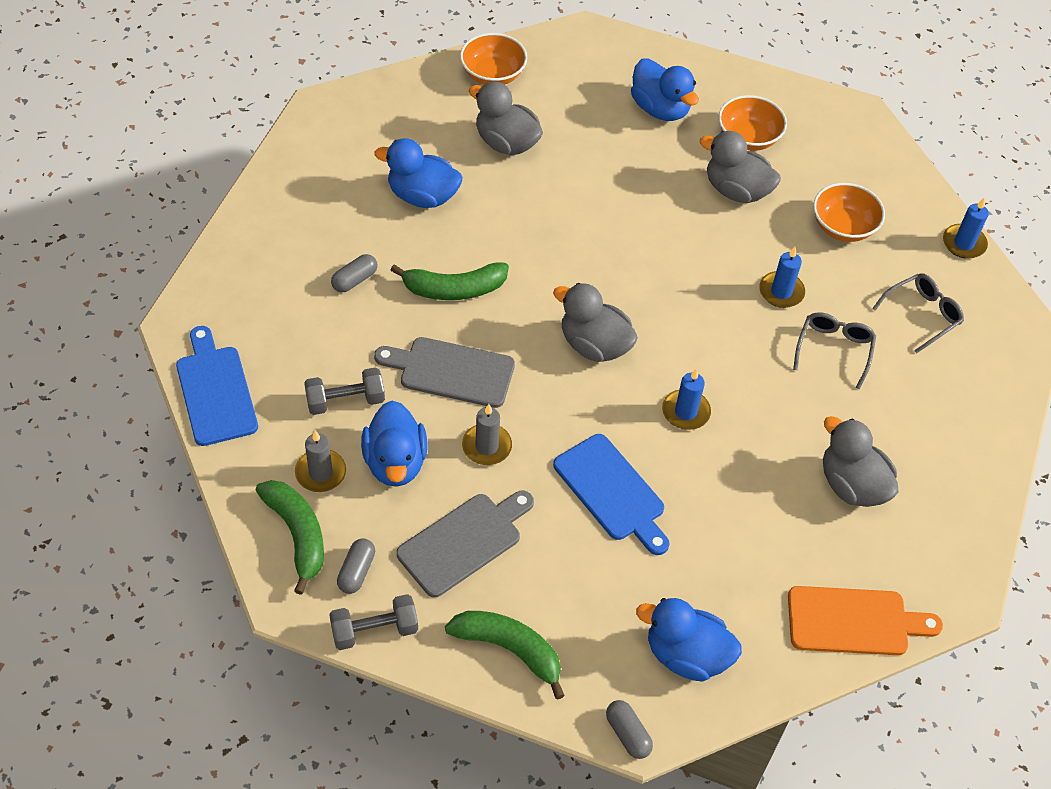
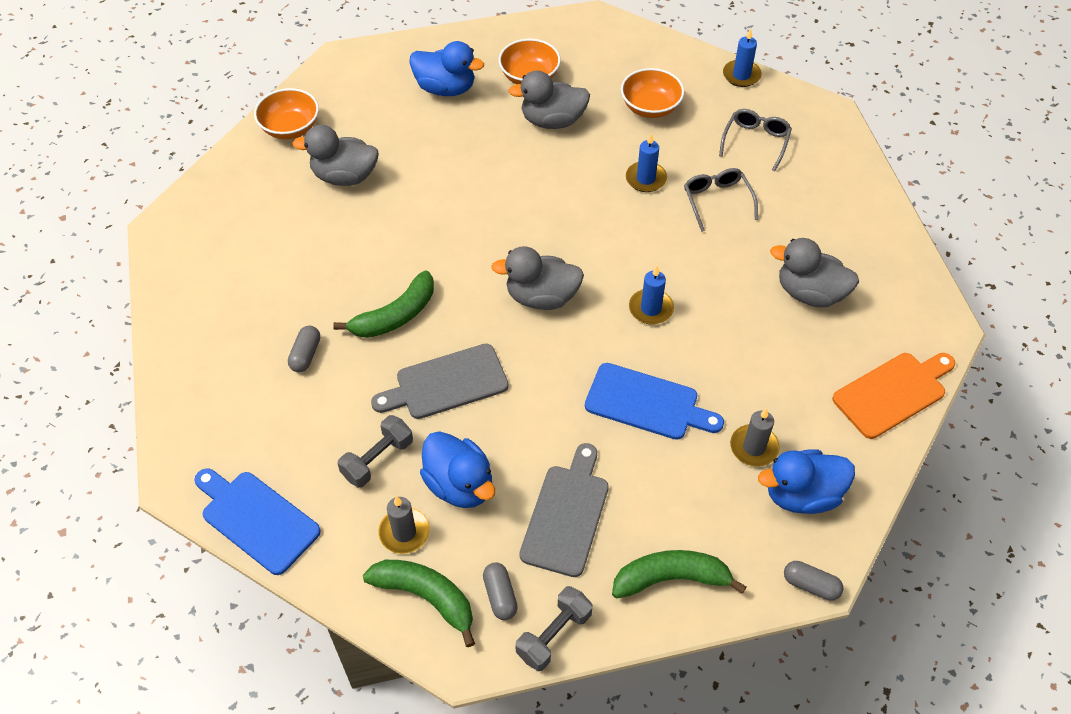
camera: 30 degrees left, 0 degrees up
blue duck [374,138,463,208] -> none
grey candle [462,404,512,465] -> grey candle moved to [730,408,780,467]

